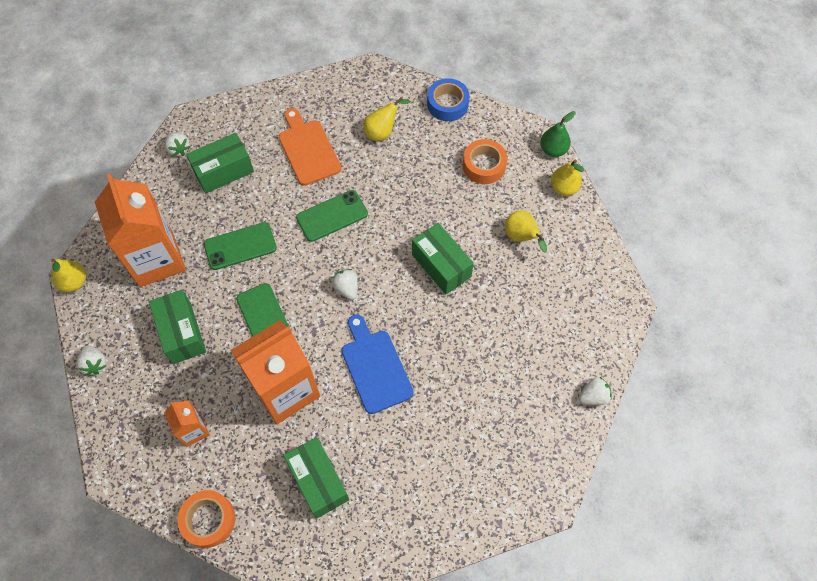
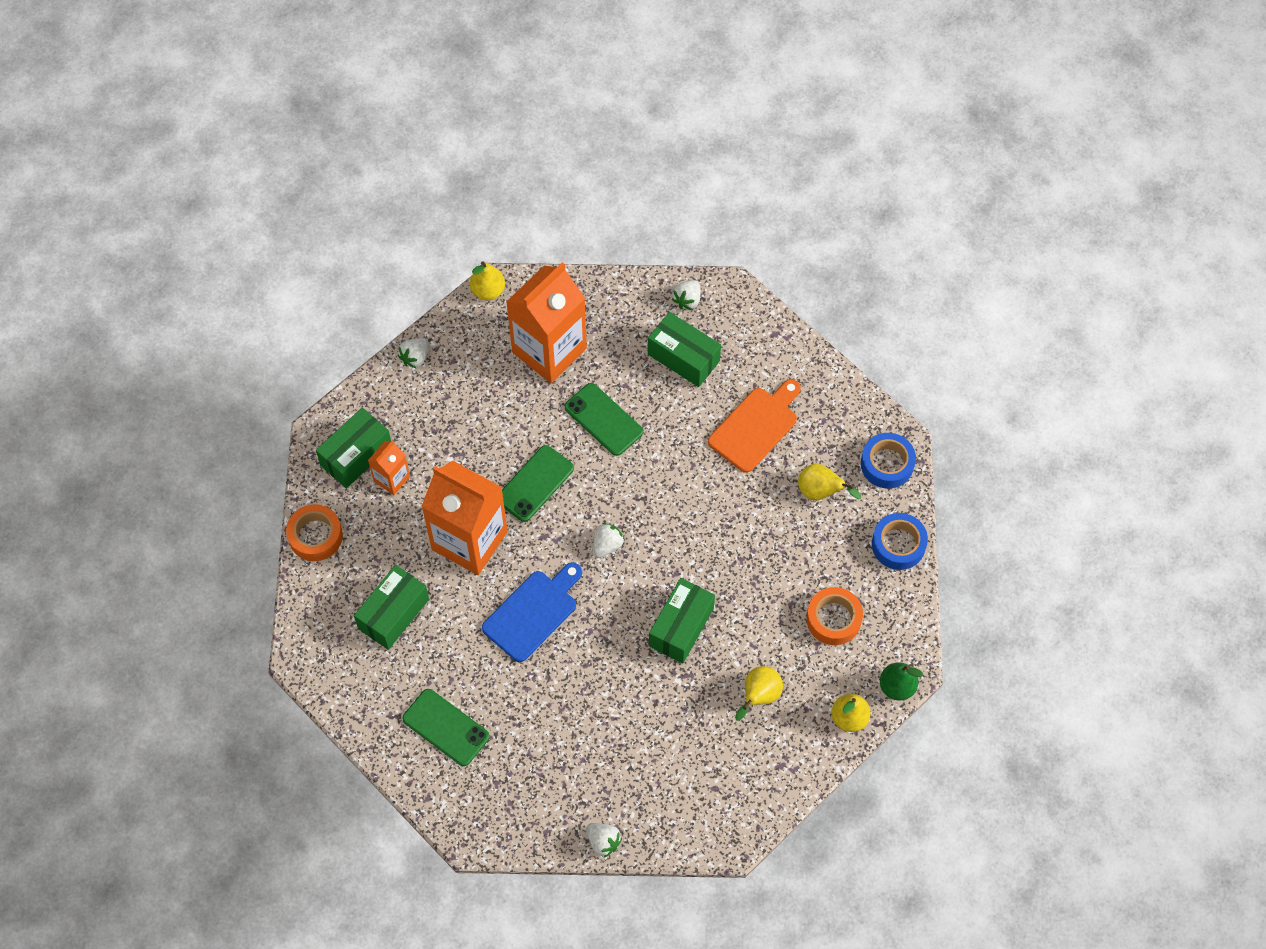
camera: 65 degrees right, 0 degrees up
green box [149,290,206,364] -> green box moved to [316,407,391,488]
green phone [296,190,368,242] -> green phone moved to [402,689,490,766]
none -> blue tape [861,433,916,489]

